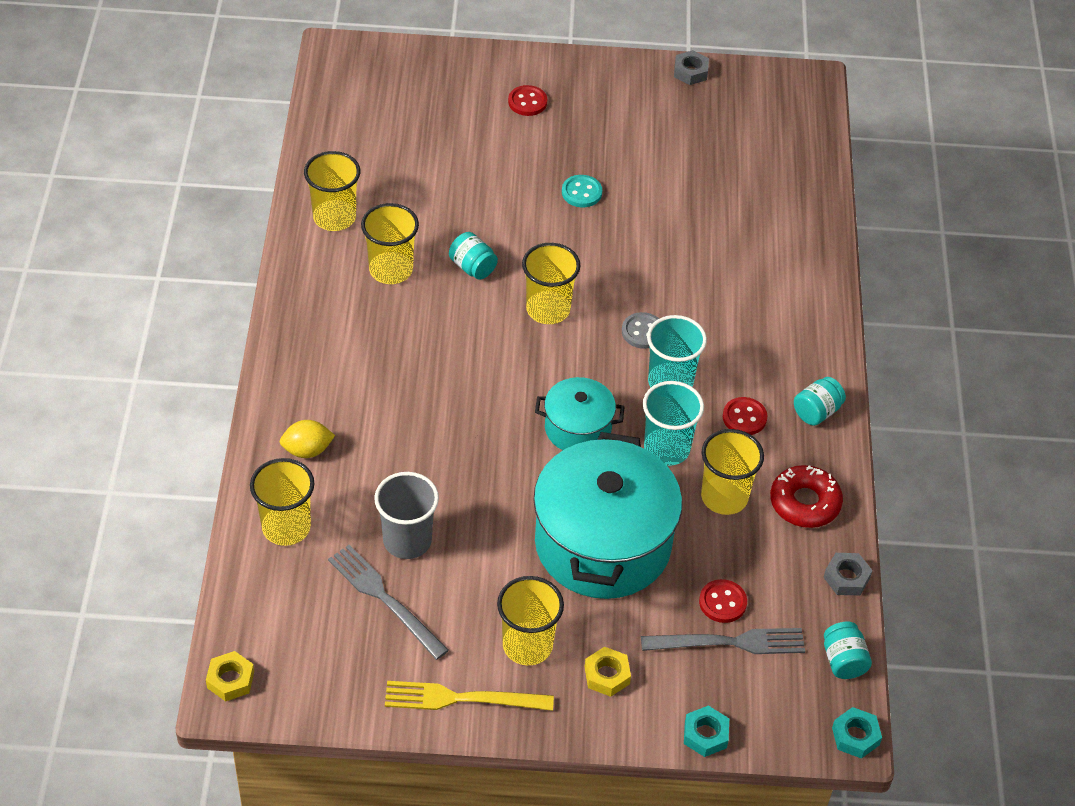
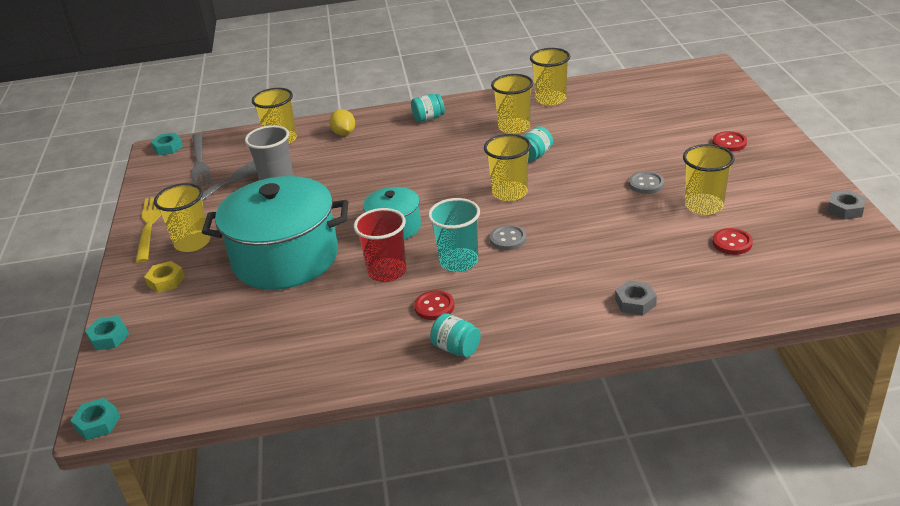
camera: 85 degrees right, 15 degrees down
yellow nut [206,651,254,702] -> turquoise nut [151,133,183,155]
turquoise button [562,175,602,207] -> grey button [629,171,664,194]
grey fork [641,628,805,654] -> grey fork moved to [191,133,211,187]
turquoise cup [643,381,704,466] -> red cup [354,208,407,282]
red button [699,579,747,623] -> red button moved to [713,228,753,255]
yellow cup [701,429,764,515] -> yellow cup moved to [683,144,735,215]
red donut [770,465,843,528] -> none
grey nut [823,553,873,596] -> grey nut moved to [615,281,657,315]
turquoise jar [824,622,872,679] -> turquoise jar moved to [411,94,445,123]

